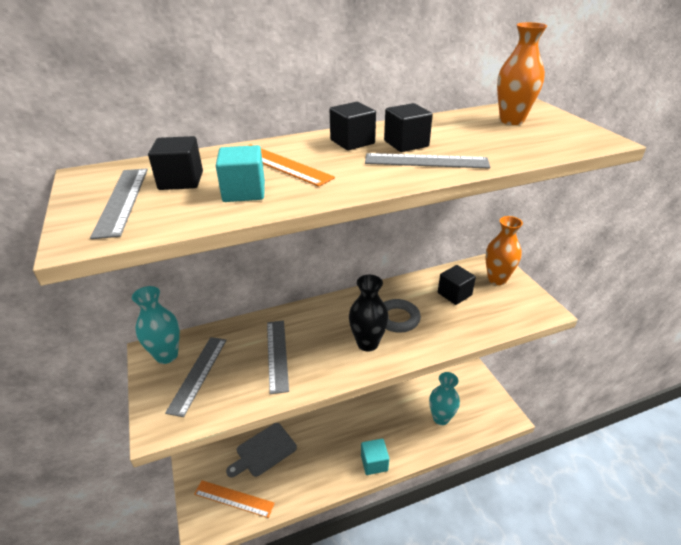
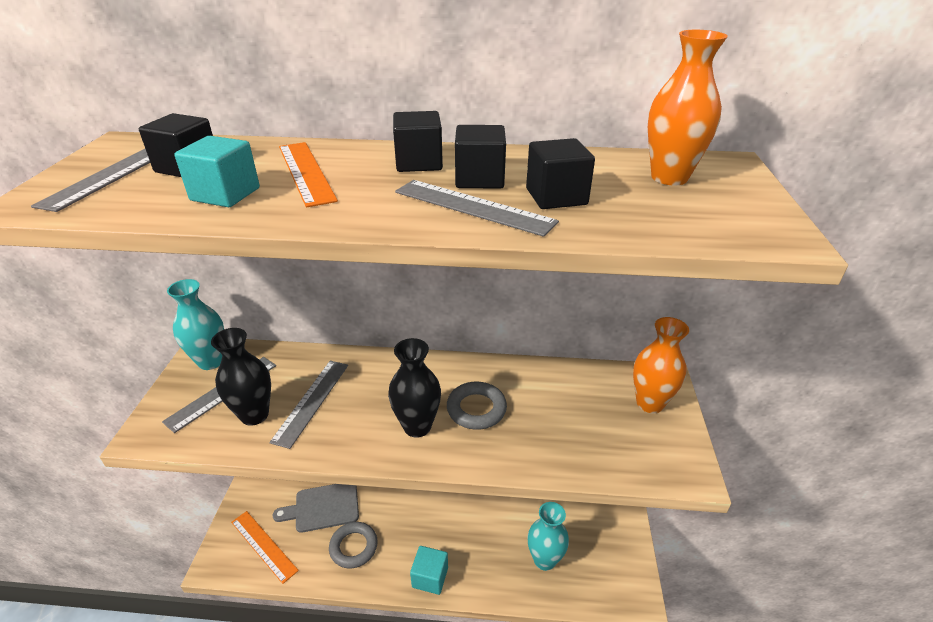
camera: 25 degrees right, 0 degrees up
black cube [438,265,476,305] -> black cube moved to [526,138,595,209]
none -> black vase [211,328,271,426]
none -> grey ring [329,522,378,568]

